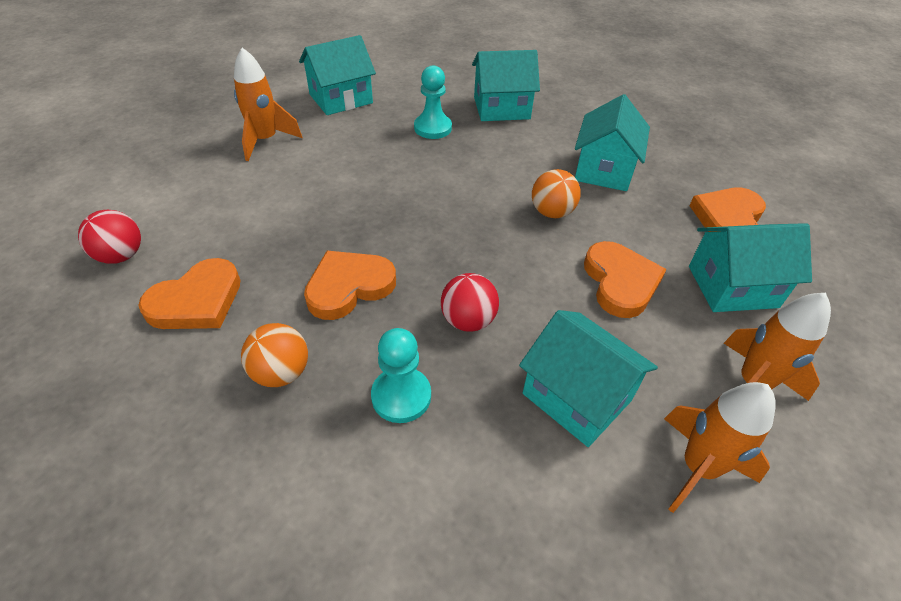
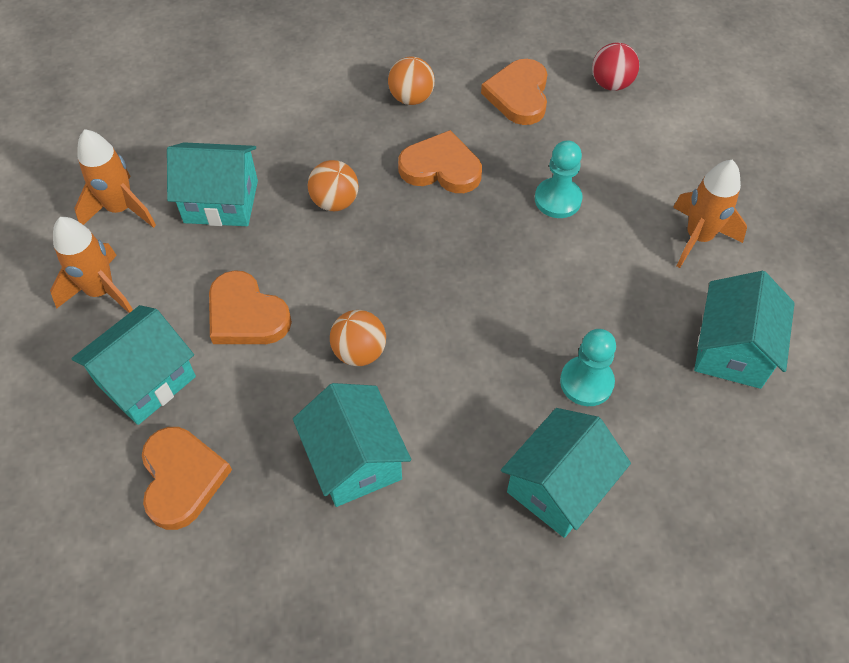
camera: 140 degrees right, 10 degrees up
orange heart [304,251,396,320] -> orange heart turned 90 degrees counterclockwise [398,130,482,193]
turquoise pawn [371,328,431,423] -> turquoise pawn moved to [535,140,583,218]
red ball [441,273,499,332] -> orange ball [308,160,359,211]

